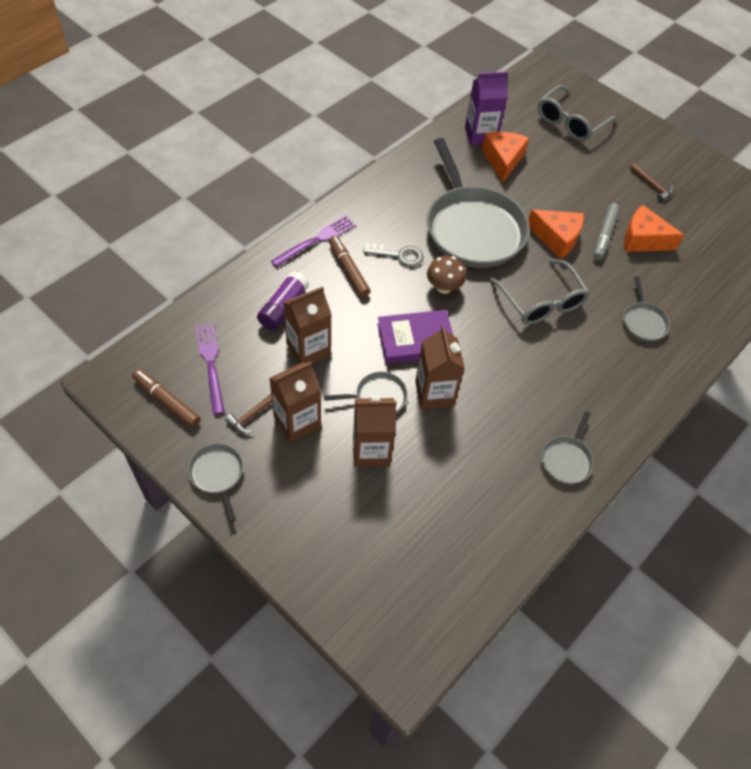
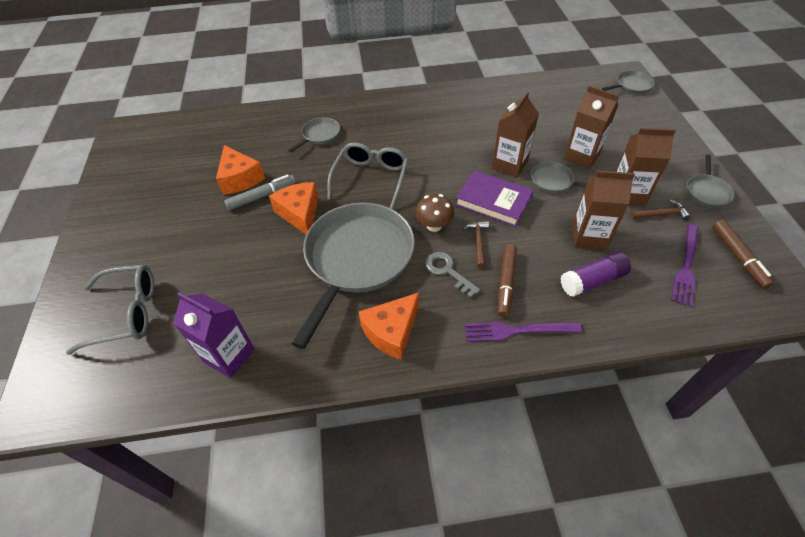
camera: 135 degrees left, 5 degrees down
orange cheese [482,132,529,182] -> orange cheese moved to [359,293,419,360]
grey pan [541,411,594,484] -> grey pan moved to [602,71,655,94]
brown hammer [630,164,674,201] -> brown hammer moved to [463,221,489,268]

